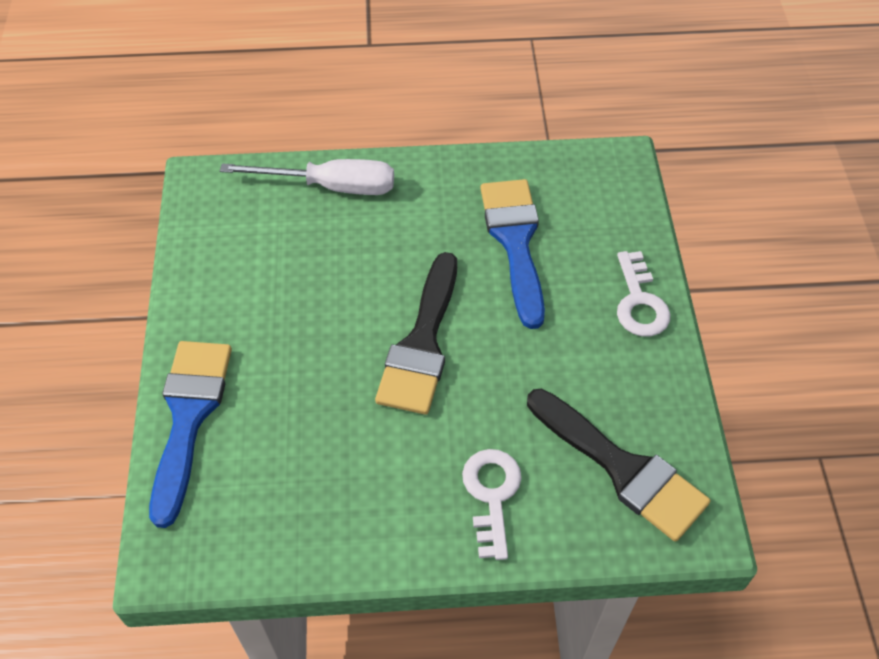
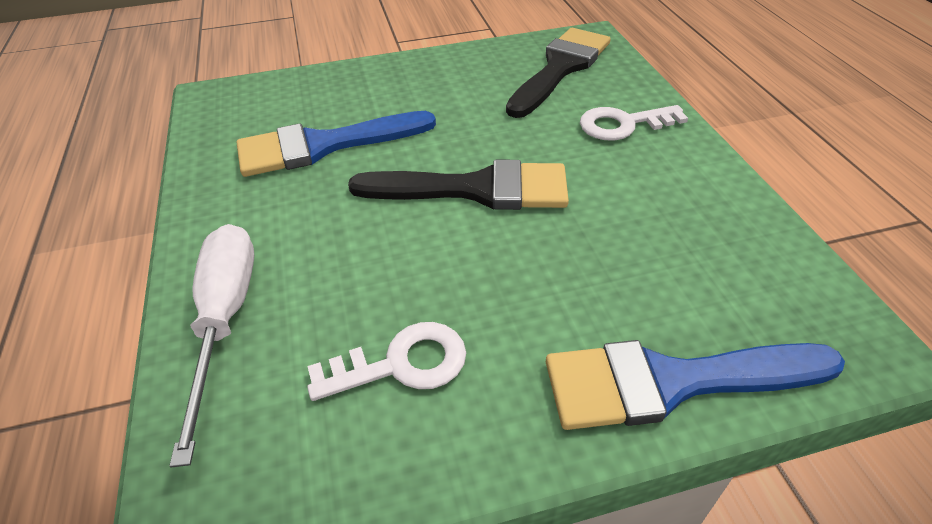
camera: 100 degrees left, 10 degrees down
white key [617,251,671,336] -> white key moved to [307,322,466,401]

